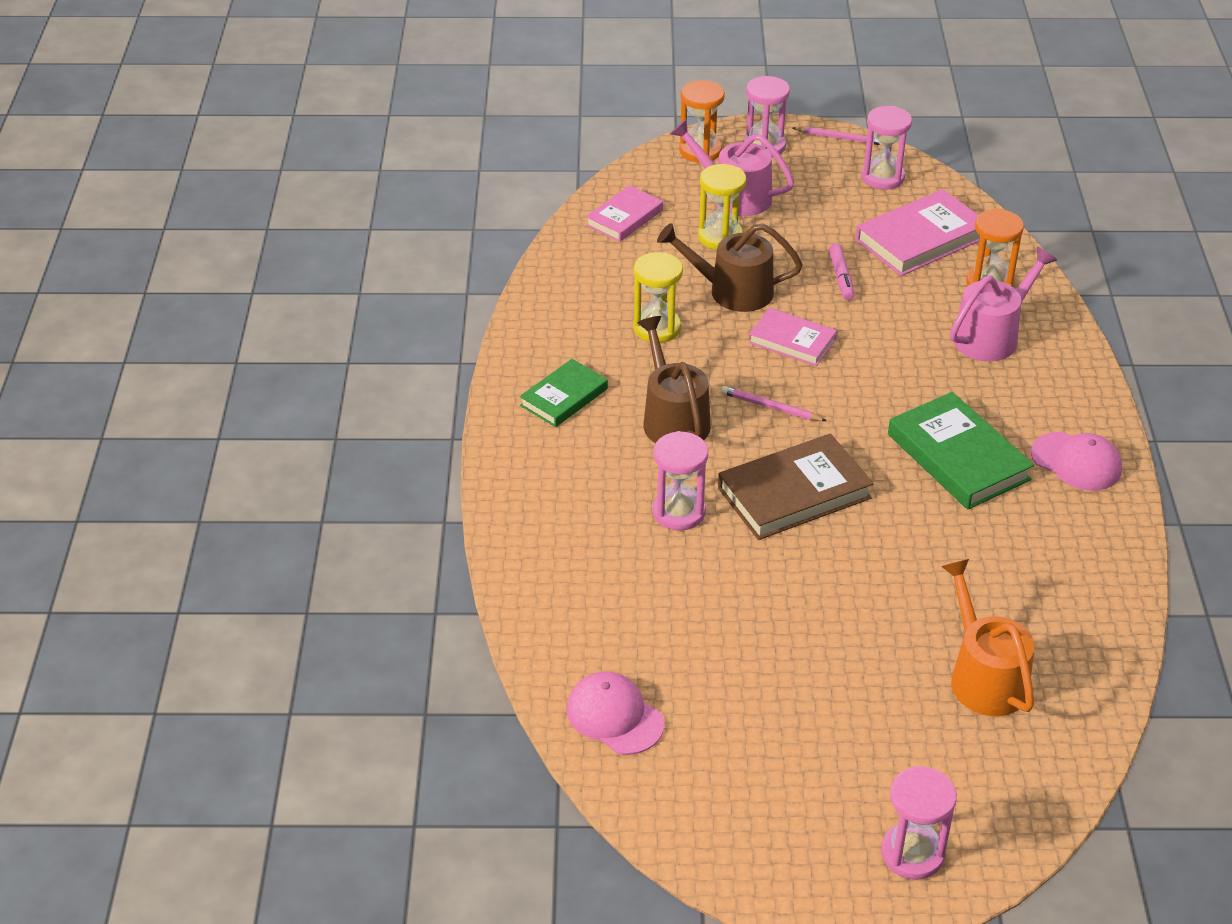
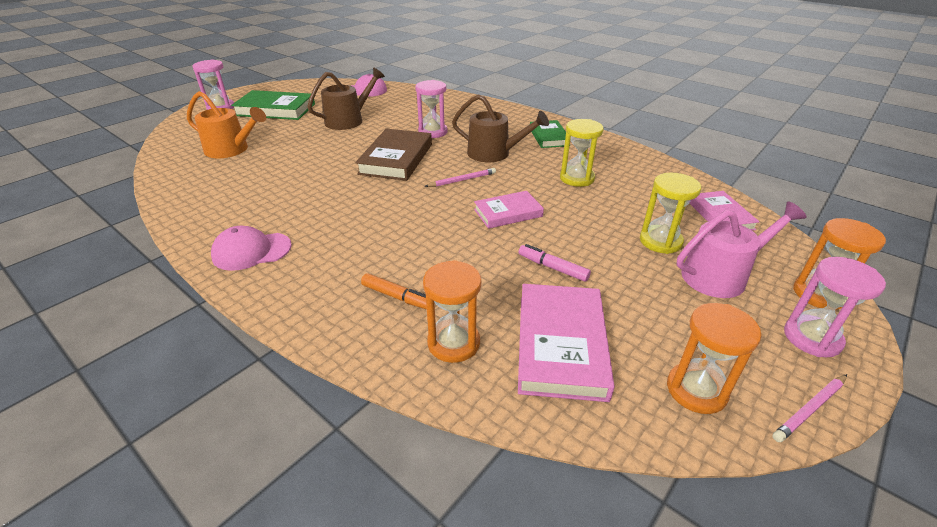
camera: 130 degrees right, 5 degrees down
brown watering can [657,223,802,312] -> brown watering can moved to [307,67,385,130]
pink hourglass [861,106,912,190] -> orange hourglass [667,303,762,414]
green book [888,392,1034,510] -> green book moved to [231,90,315,120]
pink watering can [950,247,1057,361] -> orange marker [361,273,427,309]

